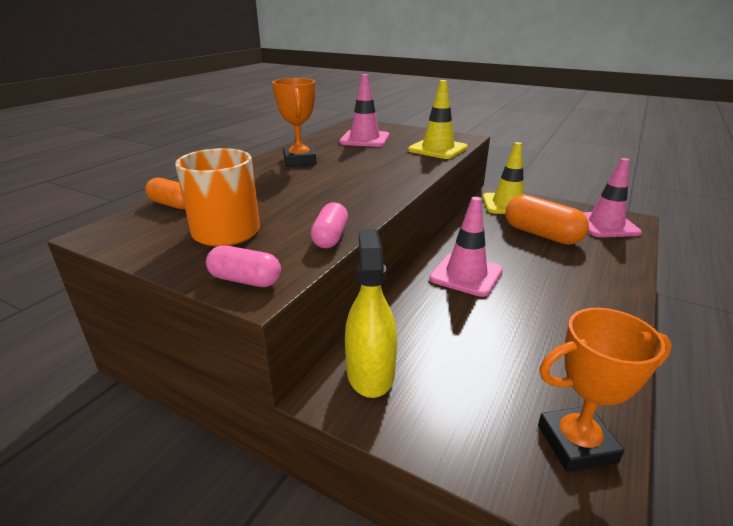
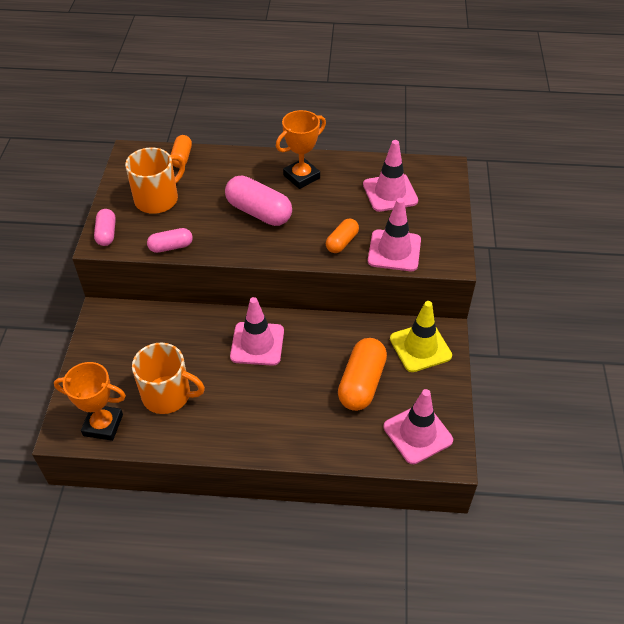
camera: 65 degrees right, 20 degrees up
yellow spray bottle [345,229,397,398] -> none
yellow traffic cone [408,80,468,159] -> pink traffic cone [368,198,421,271]
orange trophy [538,308,672,472] -> orange trophy turned 45 degrees counterclockwise [54,362,126,441]
none -> orange mug [132,343,205,414]
none -> pink capsule [225,175,292,226]
none -> orange capsule [326,219,359,253]

